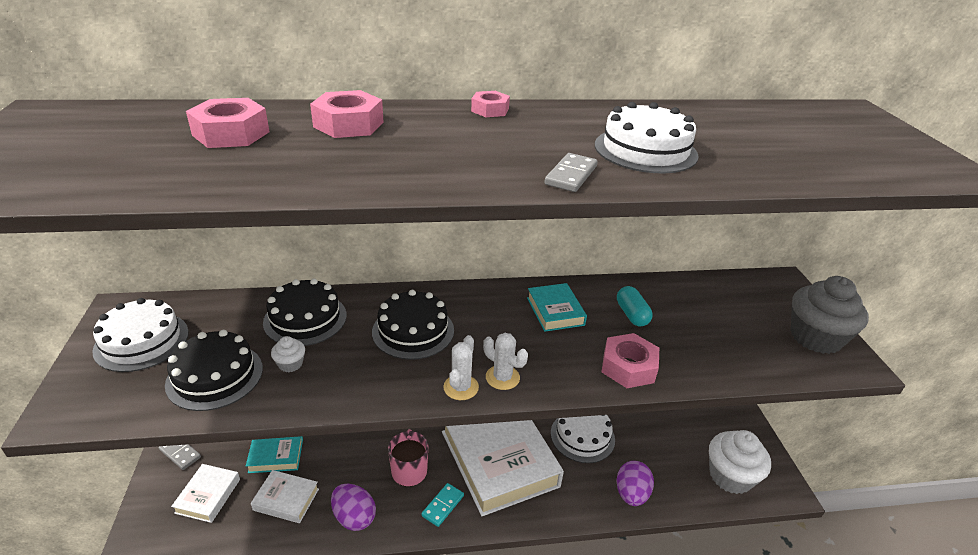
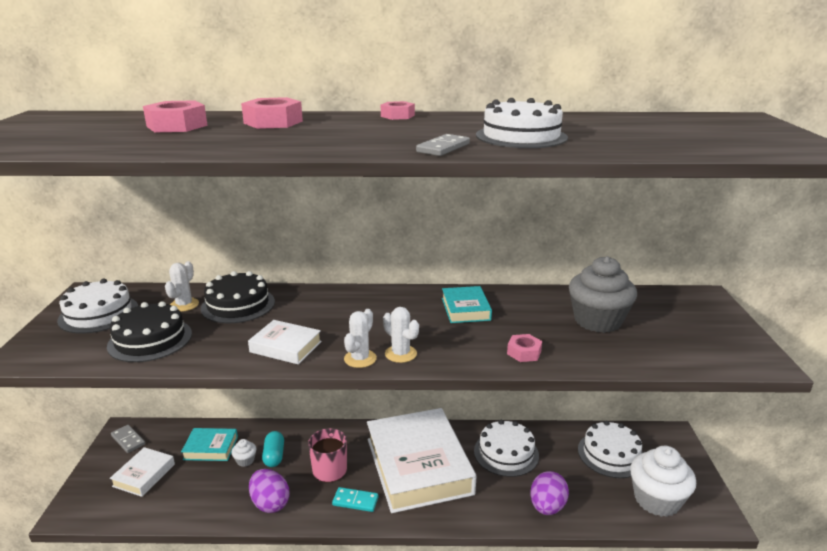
camera: 10 degrees right, 10 degrees down
white book [251,470,319,523] -> white book moved to [248,320,322,364]
white cupcake [271,336,305,372] -> white cupcake moved to [231,439,257,467]
black cake [372,290,454,360] -> none
turquoise domino [421,483,464,527] -> turquoise domino turned 60 degrees clockwise [332,487,378,512]
pink nut [602,333,659,388] -> pink nut [507,334,542,362], size x0.62
turquoise capsule [617,286,653,326] -> turquoise capsule moved to [262,431,284,467]
grey cupcake [791,276,869,354] -> grey cupcake moved to [569,256,637,333]
none -> white cactus [165,261,199,312]
none -> white cake [578,421,643,478]

